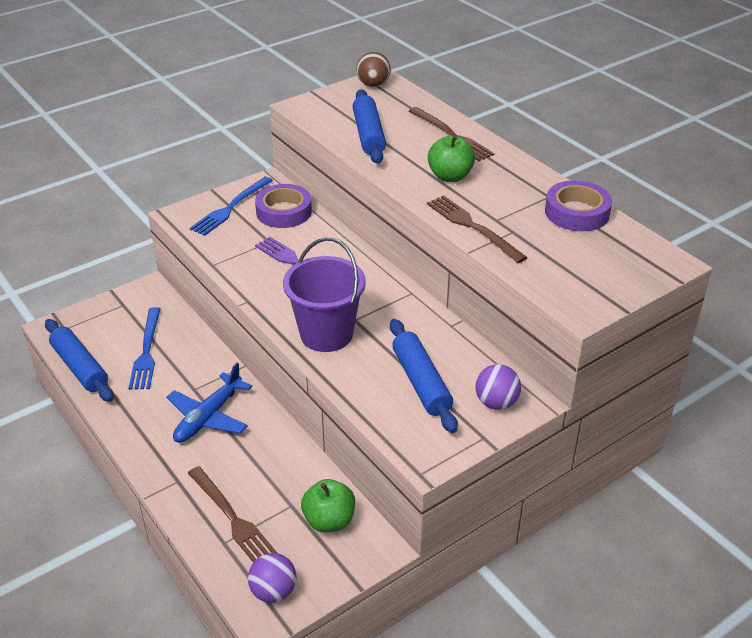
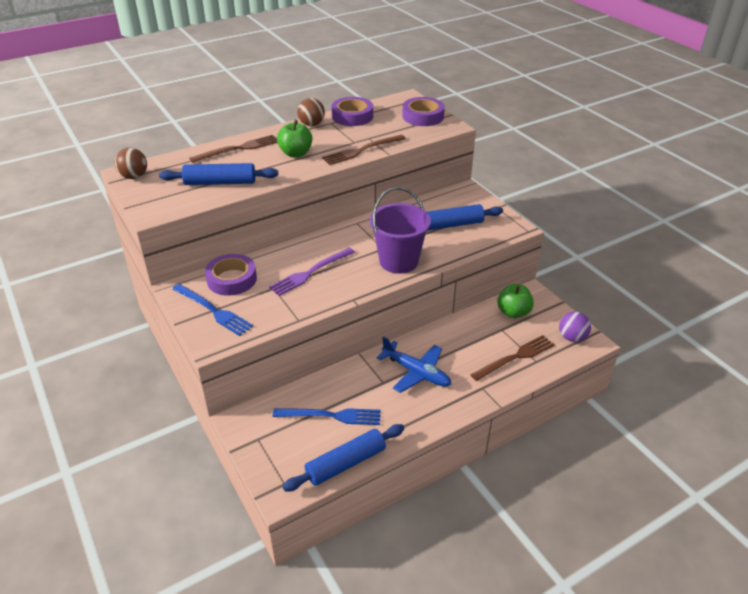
camera: 85 degrees left, 0 degrees up
purple ball [475,364,521,410] -> none
none -> brown ball [297,98,325,126]
none -> purple tape [402,97,445,126]

